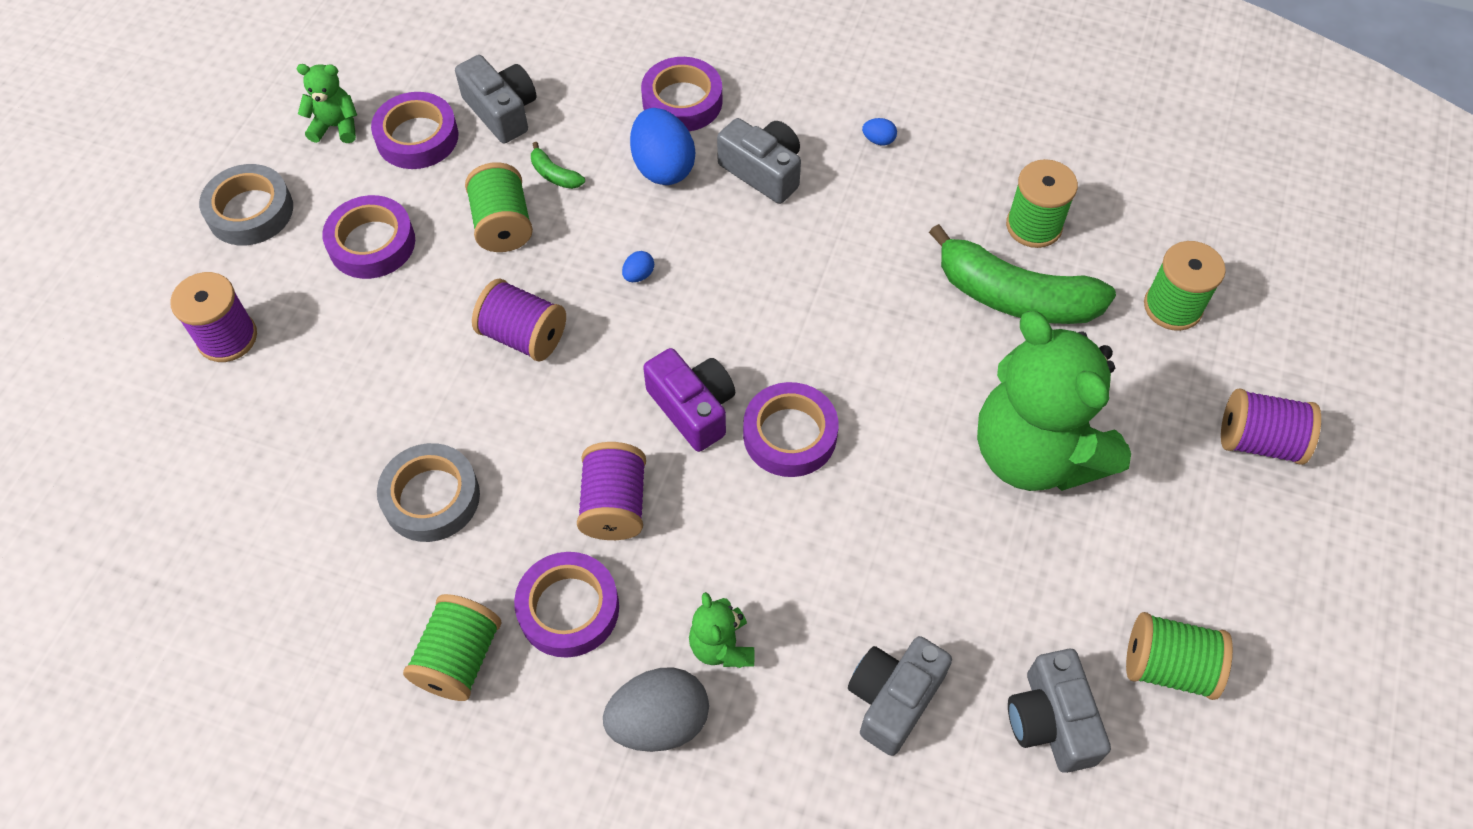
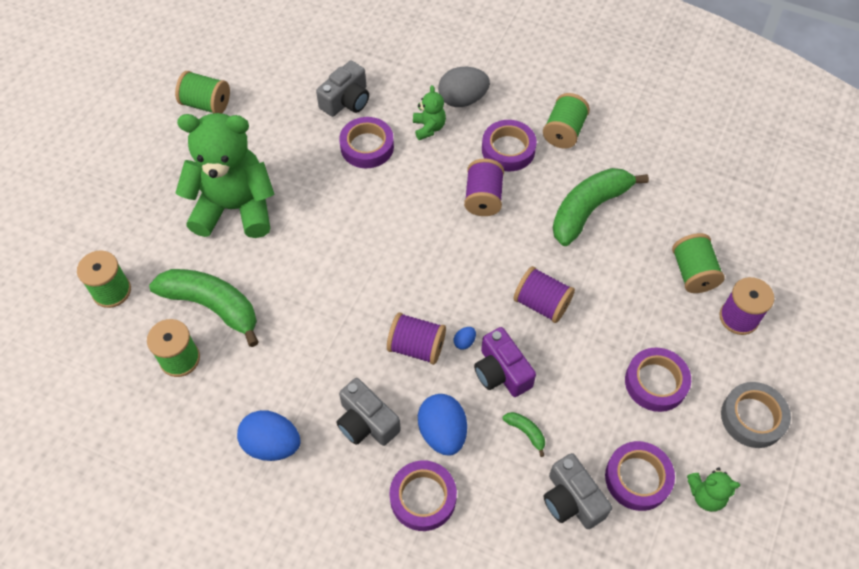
camera: 175 degrees left, 0 degrees up
grey tape [377,443,480,542] -> green banana [553,168,649,246]
green spool [465,162,533,252] -> green spool moved to [672,233,725,293]
purple camera [643,348,735,452] -> purple camera moved to [474,327,536,397]
purple tape [743,382,838,477] -> purple tape moved to [339,117,394,168]
blue egg [862,118,897,145] -> blue egg [237,410,301,461], size x2.33
green teddy bear [977,311,1131,491] -> green teddy bear turned 60 degrees counterclockwise [176,113,275,238]
grey camera [1008,649,1111,773] -> none
purple spool [1221,389,1321,465] -> purple spool moved to [387,312,446,365]

